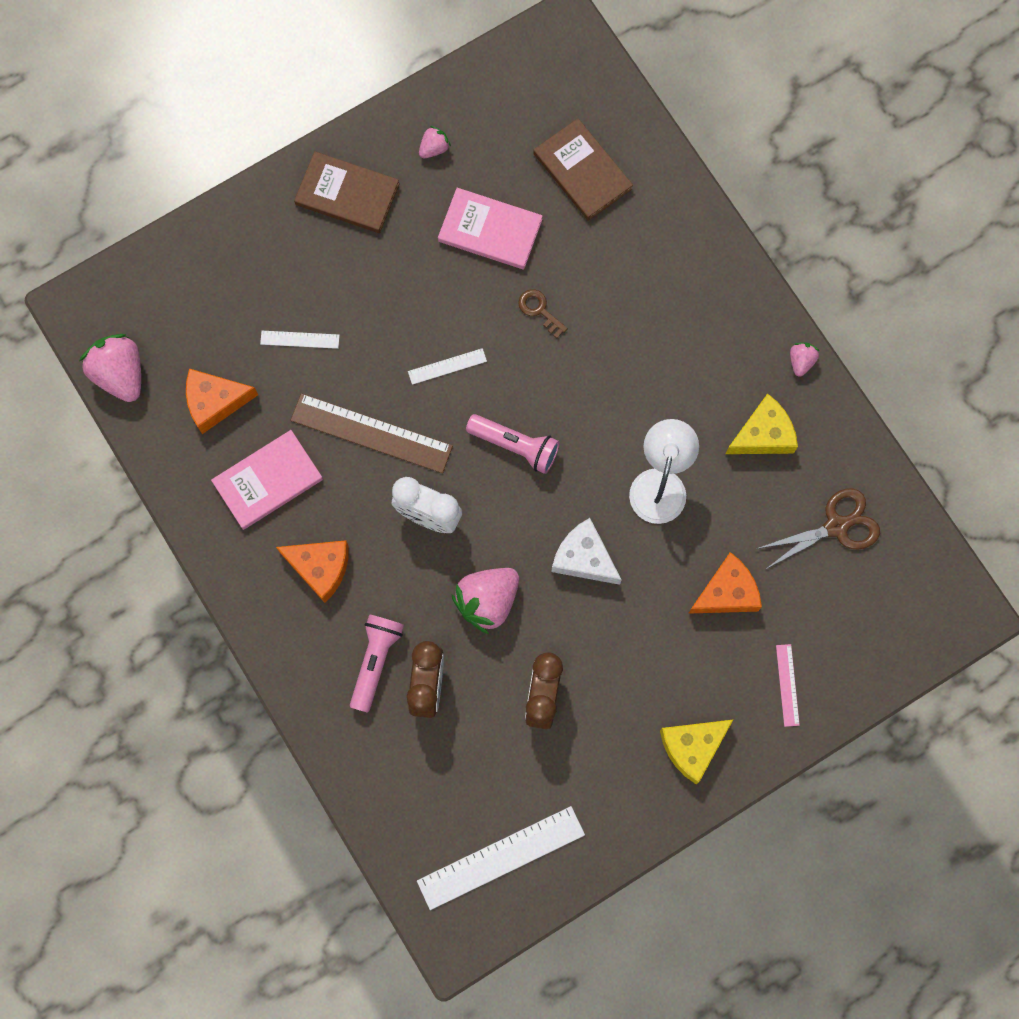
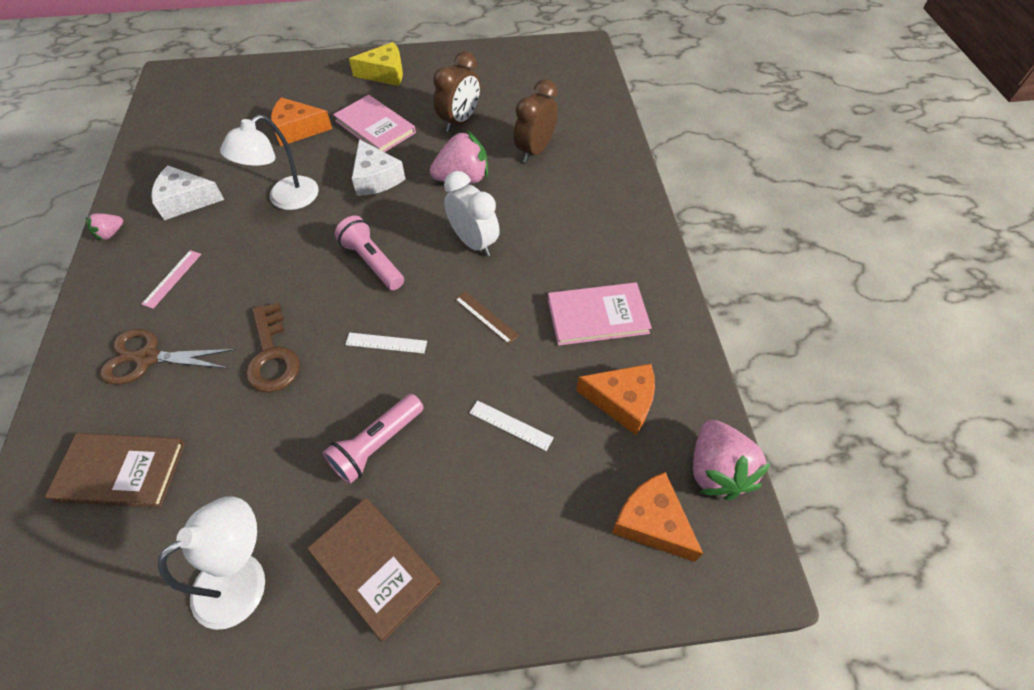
camera: 155 degrees left, 20 degrees down
orange cheese [276,540,349,603] -> orange cheese moved to [612,472,703,562]
brown ruler [290,393,453,473] -> brown ruler [455,291,519,344], size x0.49
pink flashlight [350,614,404,713] -> pink flashlight moved to [323,394,424,484]
white ruler [417,806,585,910] -> none
pink strawberry [419,126,451,158] -> white lamp [158,497,265,630]
pink book [438,188,543,269] -> pink book moved to [333,95,416,152]
brown key [518,289,568,338] -> brown key [246,302,300,393], size x1.75
brown book [533,118,633,221] -> brown book turned 75 degrees counterclockwise [45,433,185,507]
yellow cheese [725,393,798,454] -> white cheese [151,165,224,220]
brown scissors [756,488,880,569] -> brown scissors moved to [100,329,236,385]
pink ruler [776,644,800,727] -> pink ruler moved to [141,250,201,309]

